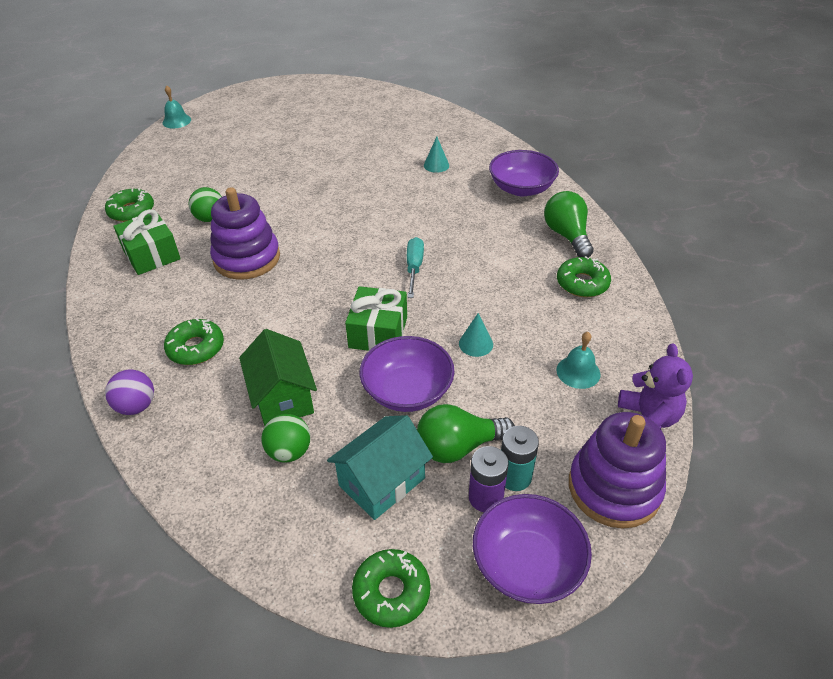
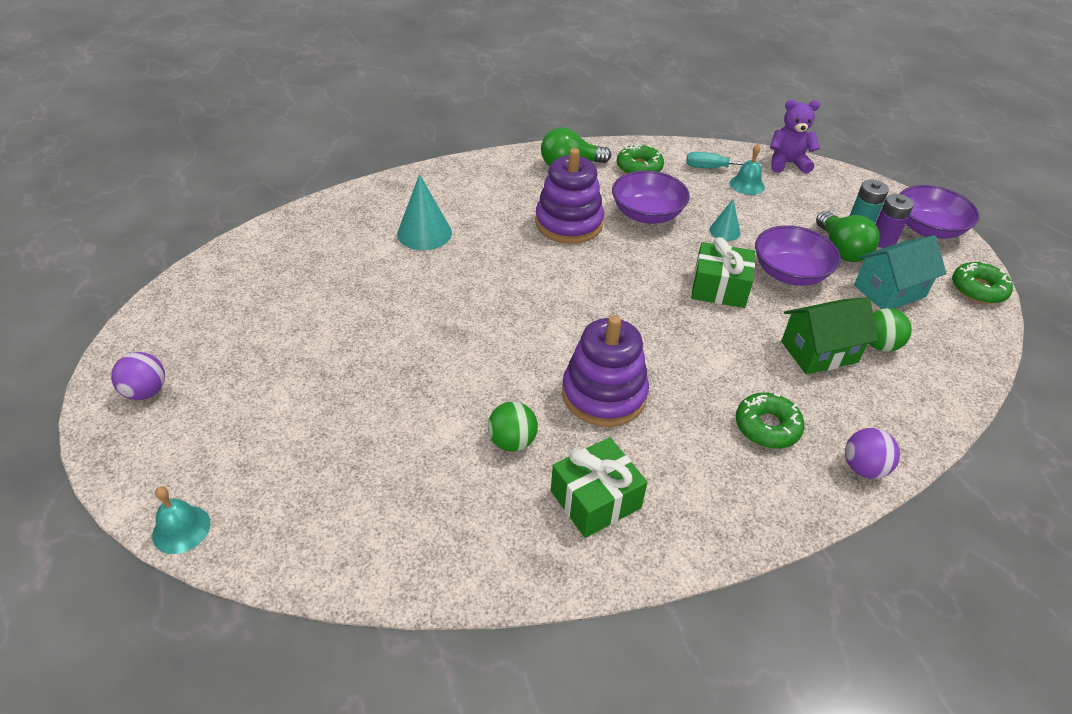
camera: 90 degrees left, 0 degrees up
green donut [105,188,154,222] -> none
turquoise house [327,415,433,520] -> turquoise house turned 75 degrees counterclockwise [854,235,946,309]
turquoise screwdriver [407,237,424,298] -> turquoise screwdriver moved to [686,152,767,168]
turquoise cone [424,137,449,173] -> turquoise cone [397,174,452,250], size x1.72
purple bowl [489,150,559,196] -> purple bowl moved to [612,171,690,224]
purple stacking toy [569,412,666,529] -> purple stacking toy moved to [535,148,604,244]
none -> purple ball [111,352,165,400]

